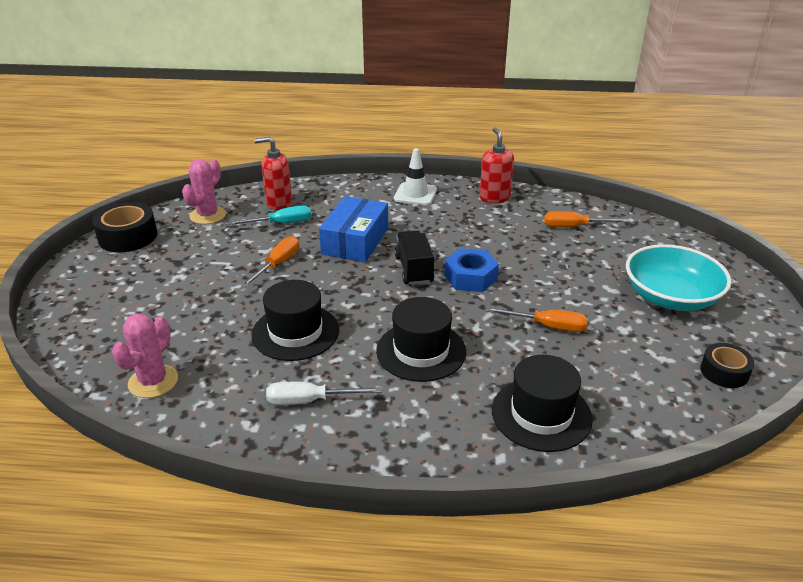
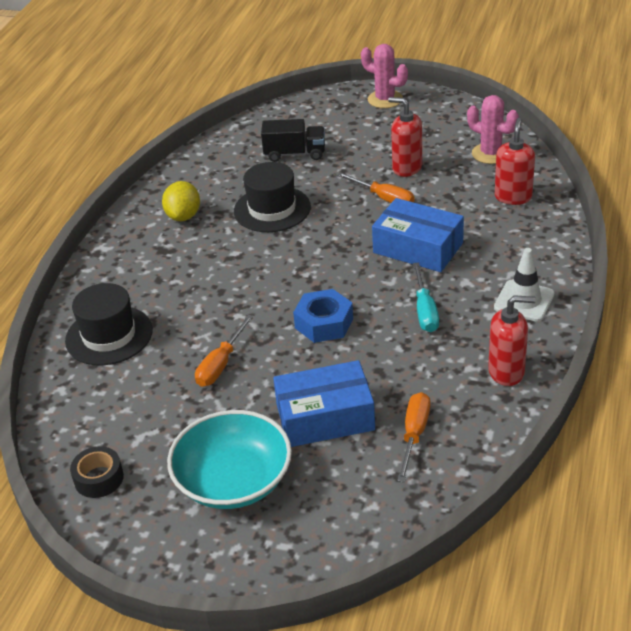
camera: 105 degrees right, 5 degrees up
black tape [92,202,157,252] -> none
pink cactus [112,313,178,398] -> pink cactus moved to [361,44,408,108]
turquoise screwdriver [228,206,312,225] -> turquoise screwdriver moved to [413,263,439,332]
white screwdriver [266,382,381,405] -> yellow lemon [162,181,200,221]
black hat [376,297,466,382] -> none
black truck [395,230,434,285] -> black truck moved to [261,119,325,162]
none -> blue box [273,360,375,447]
none -> red soap dispenser [388,97,422,177]

